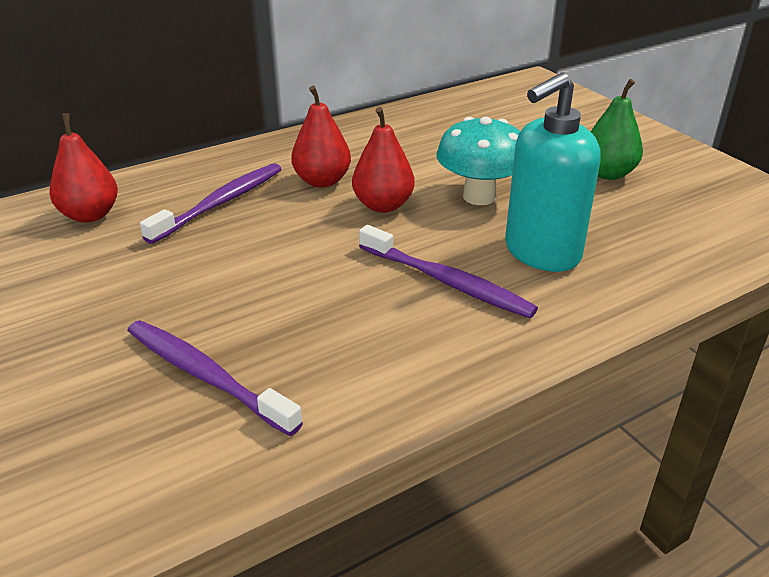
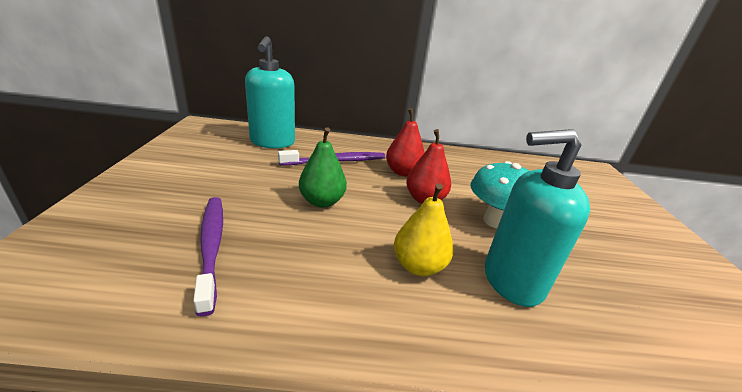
camera: 30 degrees right, 5 degrees down
red pear [49,113,118,223] -> turquoise soap dispenser [245,36,295,148]
purple toothbrush [359,225,538,318] -> yellow pear [394,183,454,276]
green pear [591,79,643,180] -> green pear moved to [299,127,347,208]

